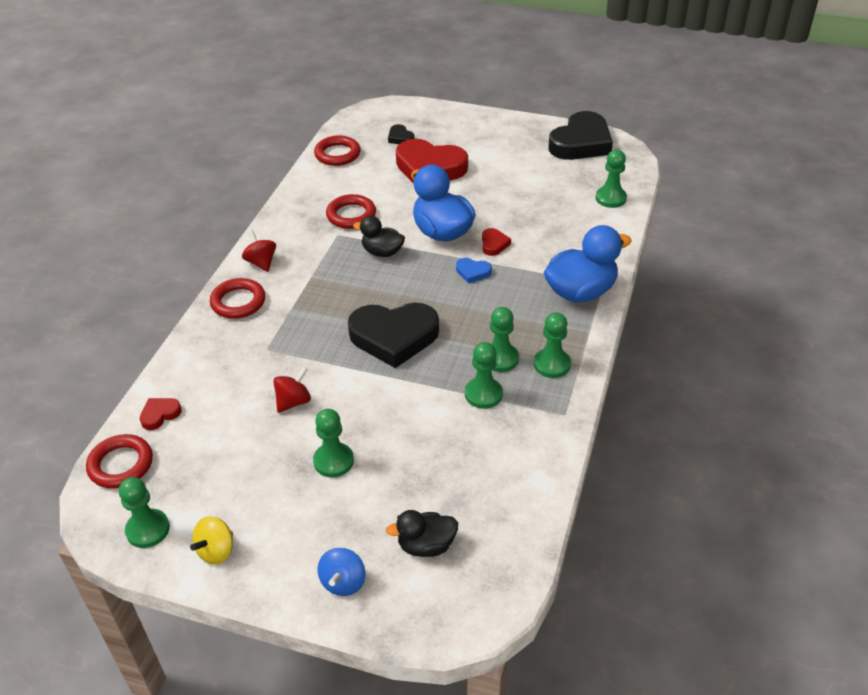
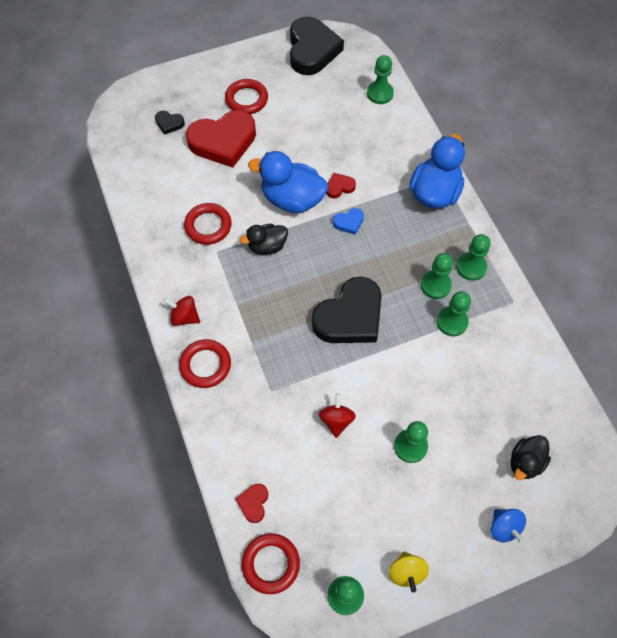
camera: 40 degrees left, 20 degrees up
red ring [314,135,361,166] -> red ring moved to [225,79,268,114]
red heart [482,228,511,256] -> red heart turned 75 degrees counterclockwise [326,173,356,198]

